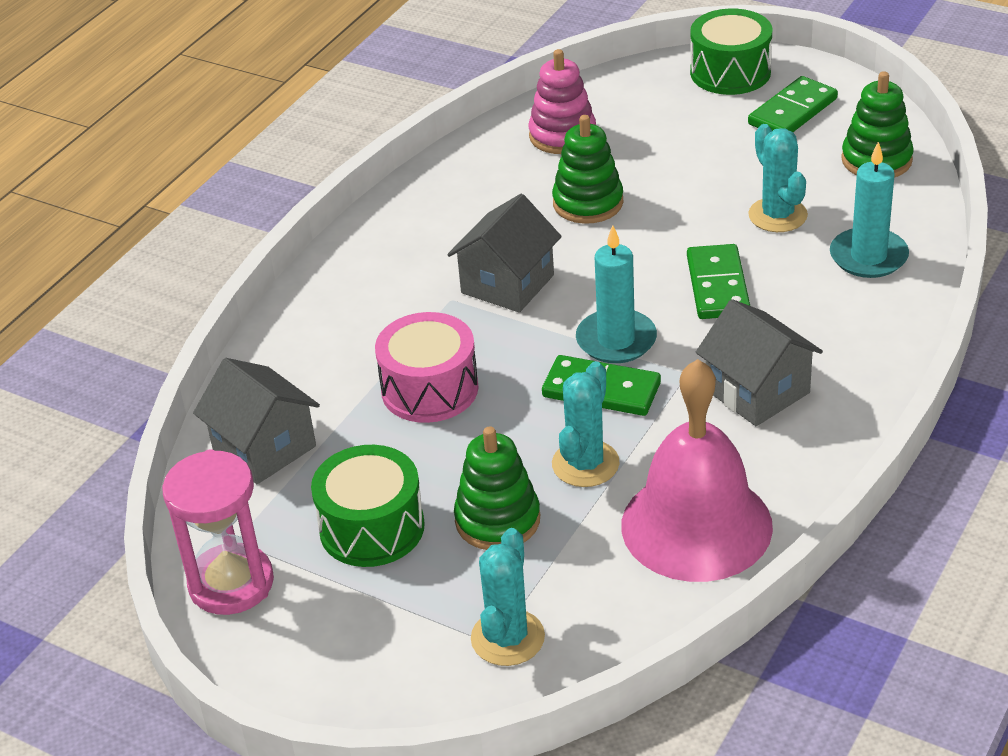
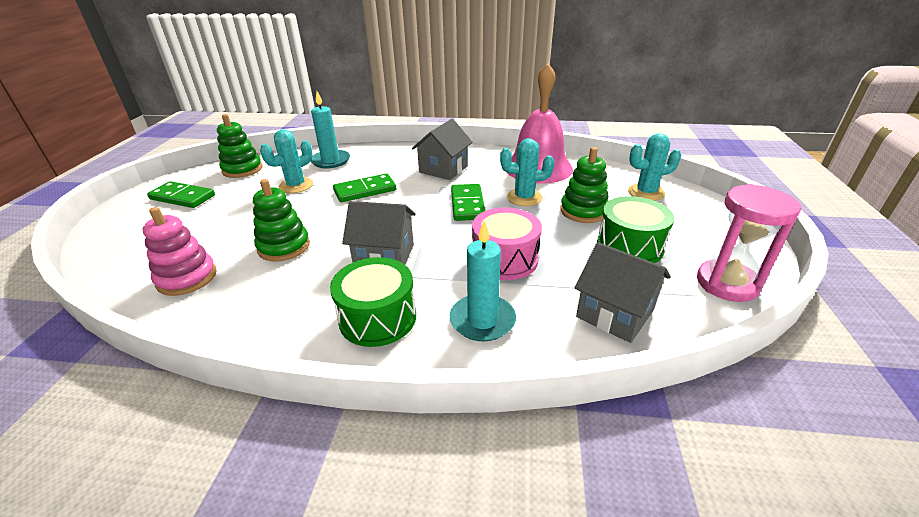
camera: 115 degrees left, 5 degrees down
grey house [193,358,320,484] -> grey house turned 75 degrees counterclockwise [574,242,671,343]
turquoise candle [576,225,657,363] -> turquoise candle moved to [450,220,516,342]
green drum [690,9,772,95] -> green drum moved to [330,257,416,347]

